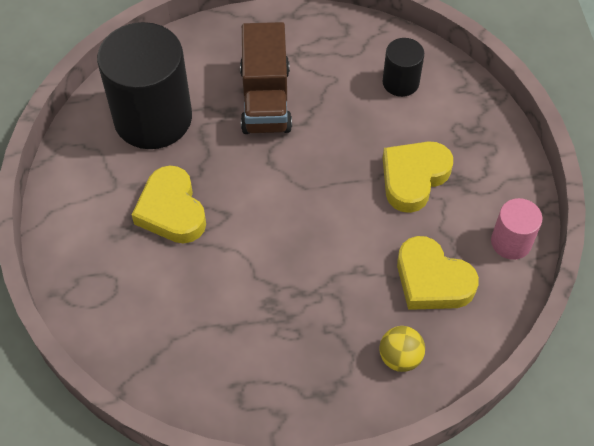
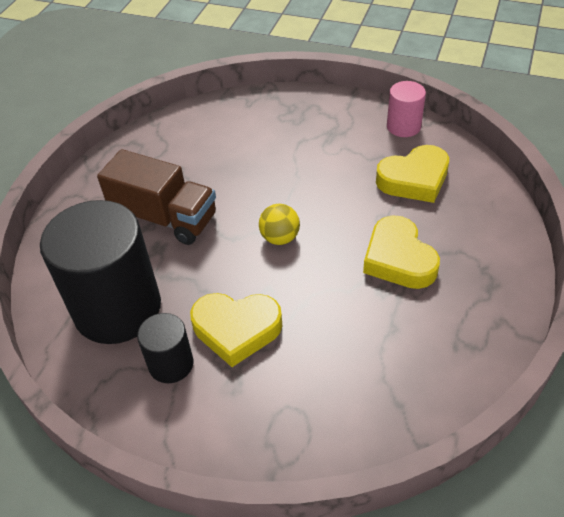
camera: 60 degrees left, 10 degrees down
yellow ball [379,326,425,372] -> yellow ball moved to [259,204,300,245]
black cylinder [382,38,424,97] -> black cylinder moved to [137,313,193,383]
yellow heart [383,141,453,213] -> yellow heart moved to [363,215,440,289]

